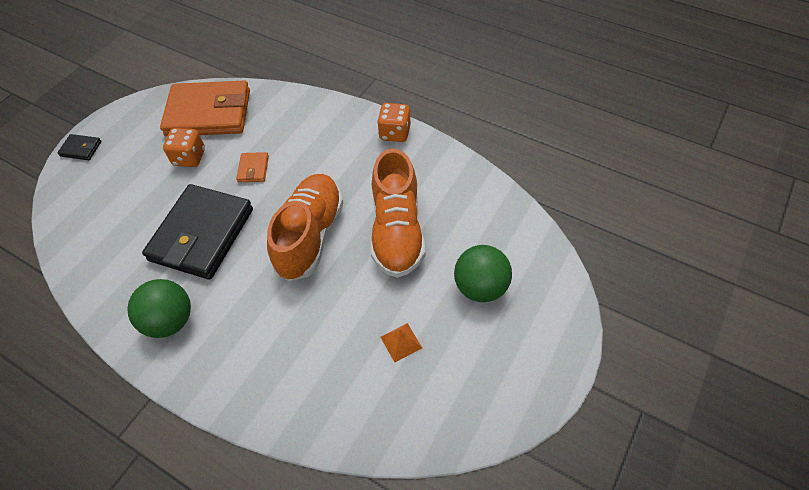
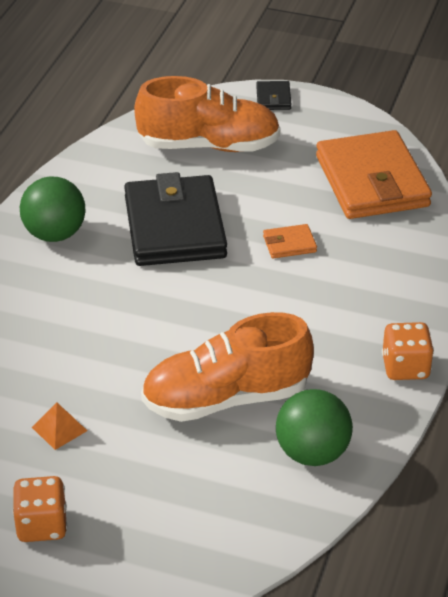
camera: 75 degrees right, 15 degrees down
black wallet [142,184,253,280] -> black wallet turned 75 degrees clockwise [124,172,227,266]
orange dice [163,128,205,167] -> orange dice moved to [13,476,67,542]
orange shoe [267,174,343,281] -> orange shoe moved to [134,76,281,152]
green ball [454,245,512,302] -> green ball moved to [276,389,353,466]

